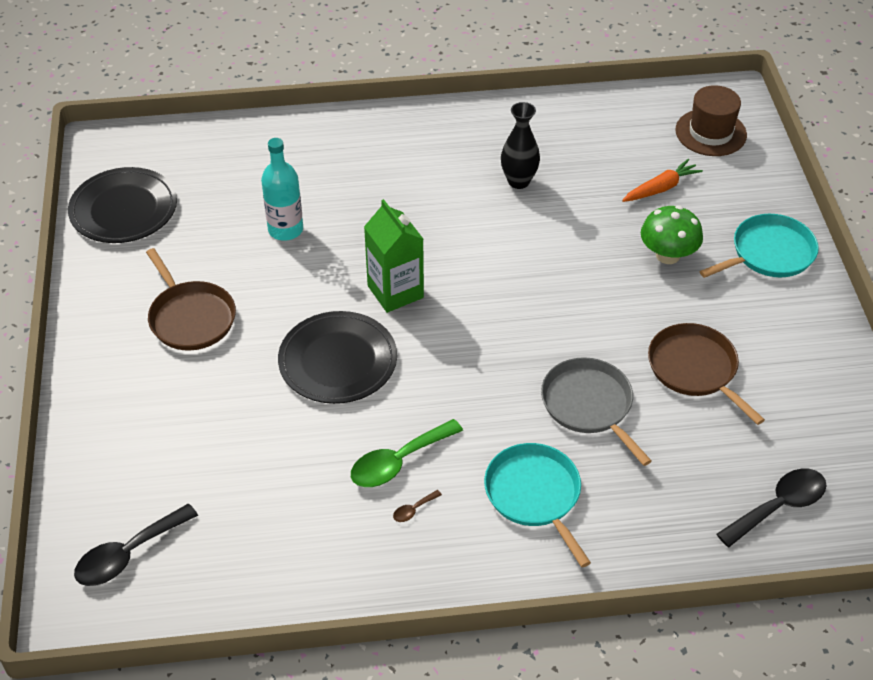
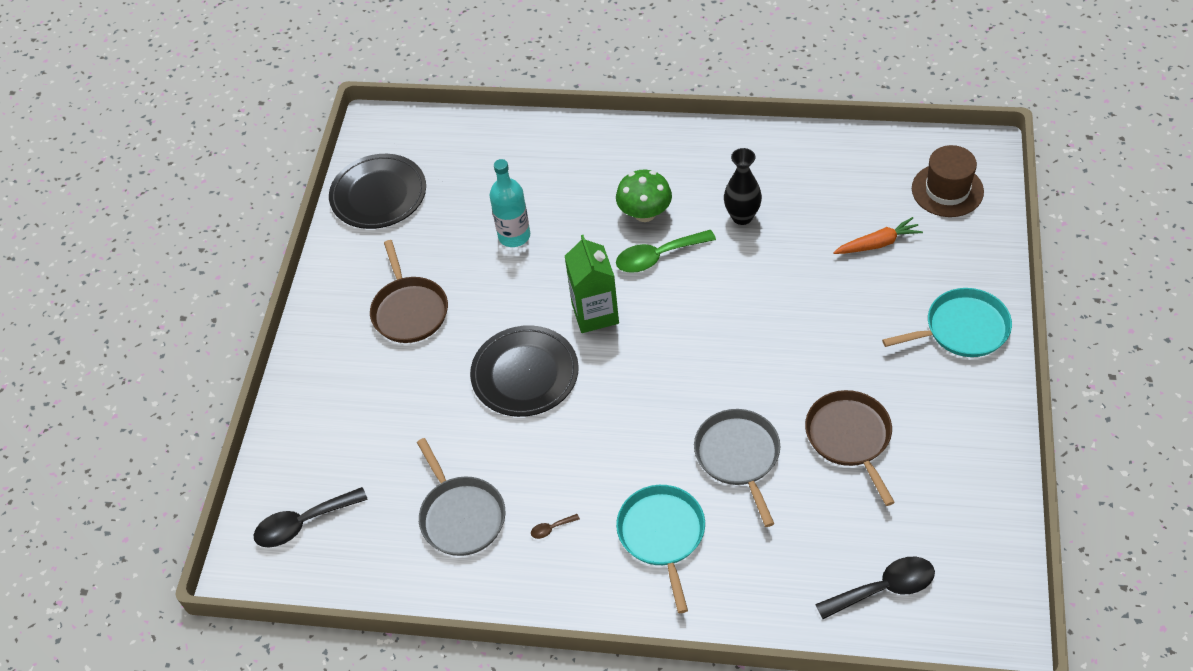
camera: 20 degrees right, 5 degrees up
green spoon [351,419,463,487] -> green spoon moved to [616,230,716,273]
green mushroom [641,205,703,264] -> green mushroom moved to [616,170,672,222]
none -> grey pan [417,438,505,556]

